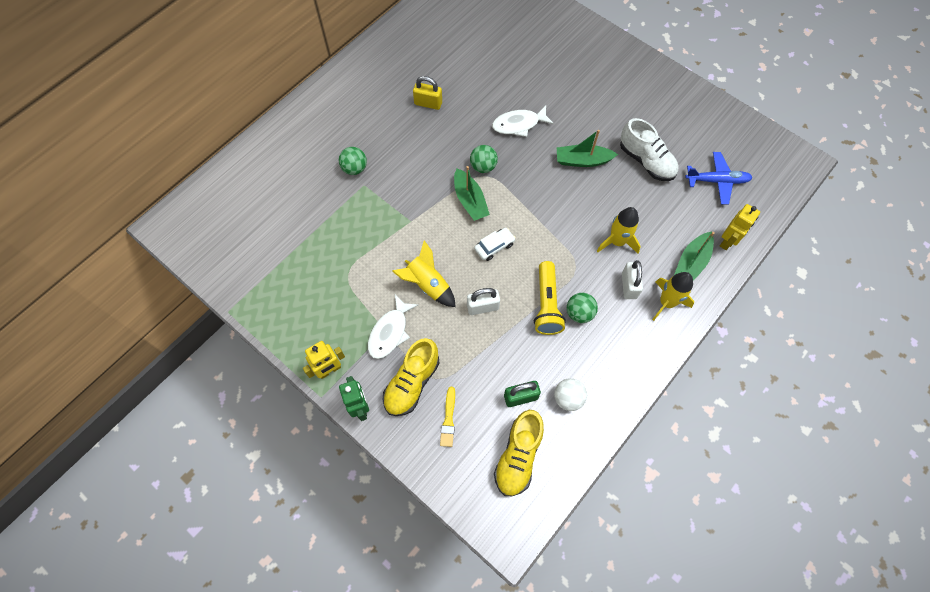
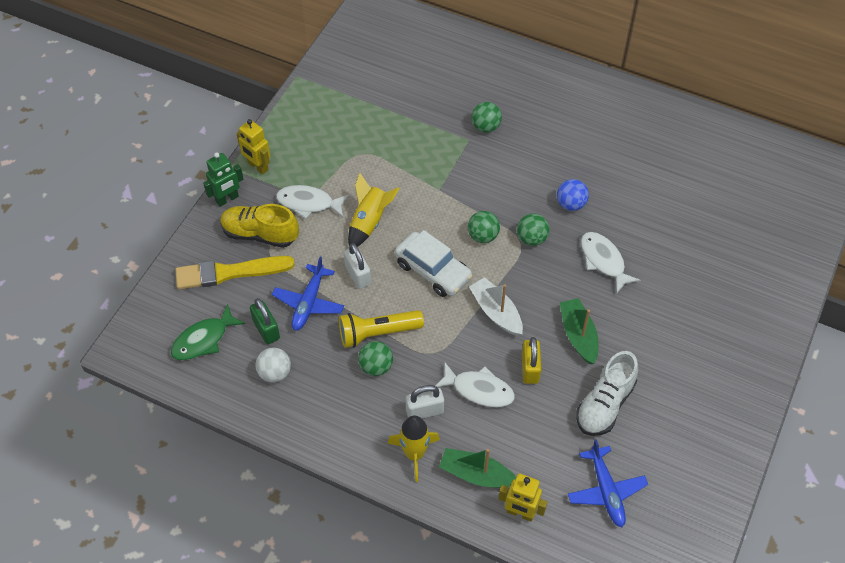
camera: 75 degrees right, 10 degrees down
yellow padlock [413,76,442,110] -> yellow padlock moved to [522,337,542,384]
yellow brush [440,387,455,447] -> yellow brush [175,256,295,290], size x1.92
green boat [454,166,490,221] -> green ball [468,211,500,243]
white car [474,228,516,261] -> white car [395,230,473,297], size x1.71
yellow shoe [494,410,544,496] -> green fish [171,304,245,360]
yellow rocket [597,207,641,254] -> white fish [435,362,515,407]
none -> blue plane [272,256,344,331]
none -> white boat [469,277,523,336]
none -> blue ball [557,179,589,211]

